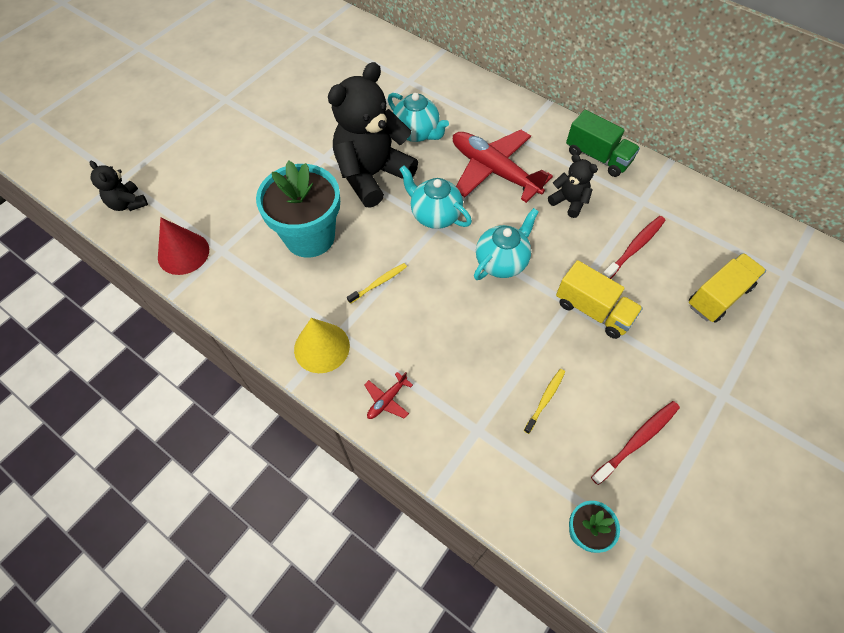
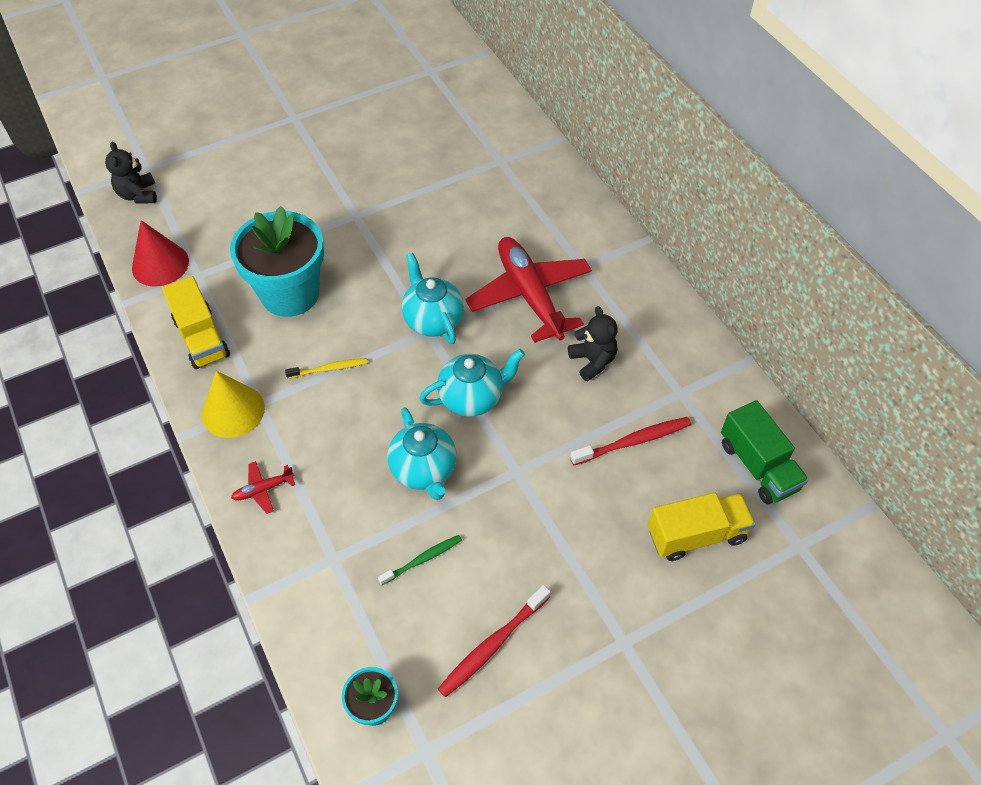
camera: 25 degrees right, 5 degrees down
black teddy bear [328,62,418,208] -> none
turquoise teapot [388,93,449,142] -> turquoise teapot moved to [387,407,457,500]
yellow toothbrush [524,369,565,434] -> green toothbrush [378,535,462,585]
yellow truck [556,260,643,339] -> yellow truck moved to [162,276,230,369]
green truck [566,110,640,177] -> green truck moved to [721,400,809,504]
red toothbrush [591,401,680,485] -> red toothbrush turned 150 degrees clockwise [438,585,551,697]

